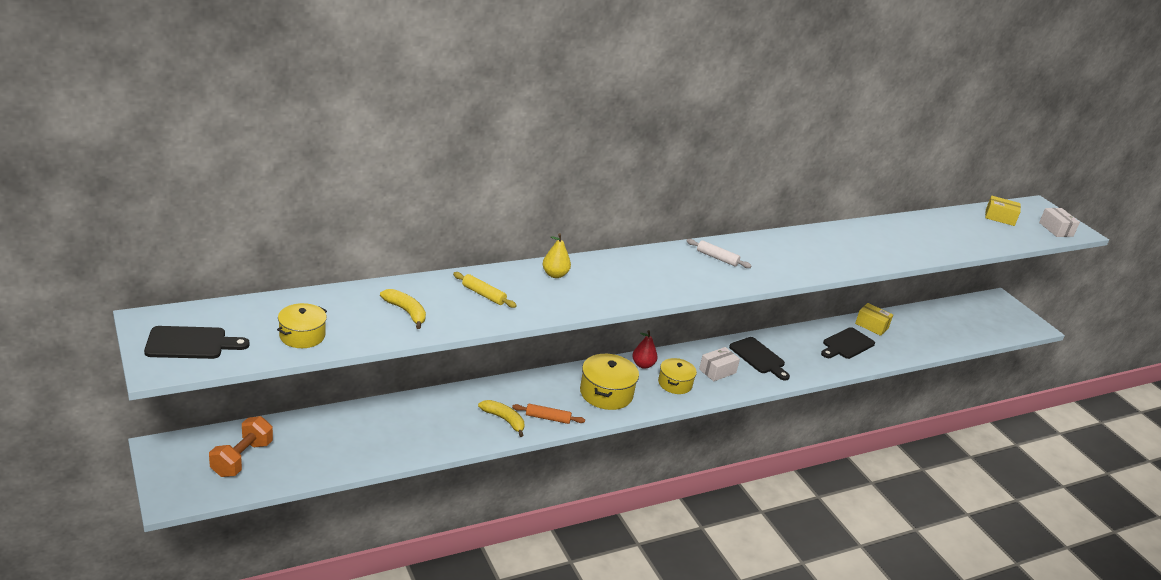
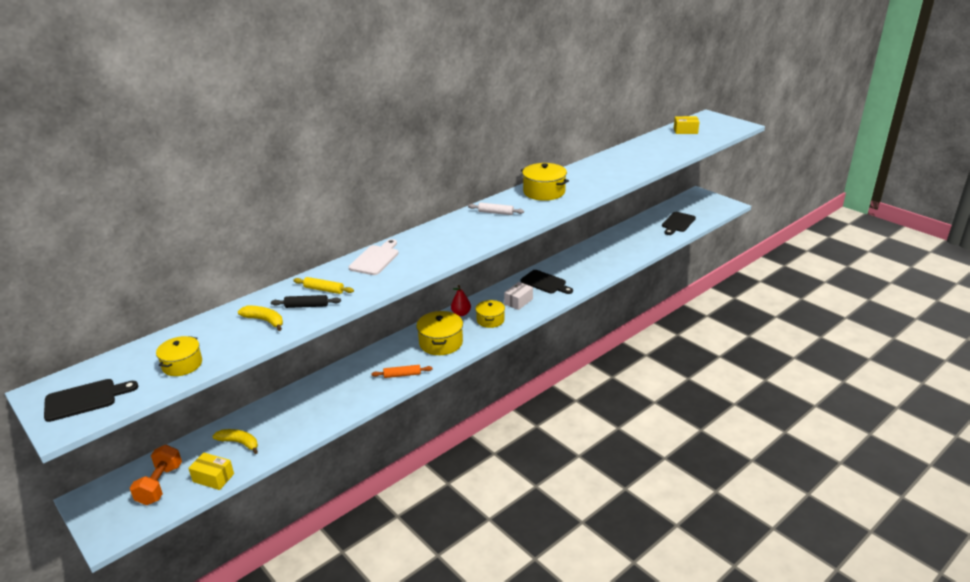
camera: 10 degrees left, 0 degrees up
yellow banana [478,400,524,437] -> yellow banana moved to [213,429,258,454]
yellow pear [543,233,571,278] -> white cutting board [348,239,399,275]
black cutting board [821,327,875,359] -> black cutting board moved to [662,212,696,235]
yellow box [855,303,893,336] -> yellow box moved to [188,452,234,490]
white box [1039,208,1080,237] -> none
none -> black rolling pin [271,295,341,308]
none -> yellow pot [521,163,569,201]

